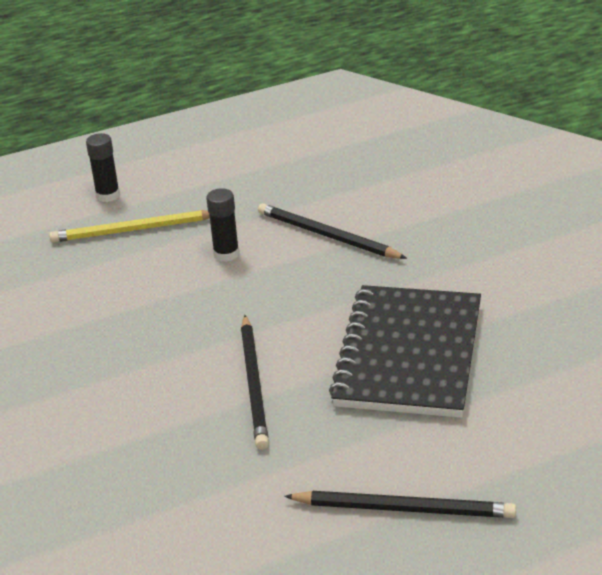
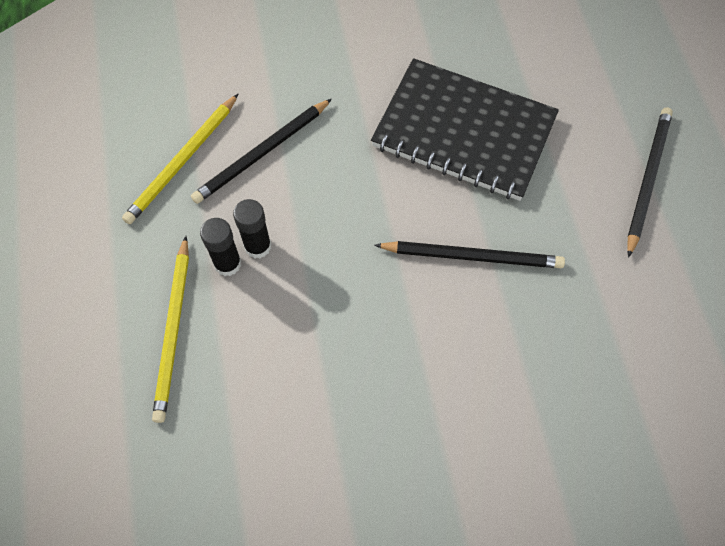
camera: 80 degrees left, 30 degrees up
black glue stick [86,133,120,202] -> black glue stick moved to [200,218,241,276]
none -> yellow pencil [122,94,238,224]

